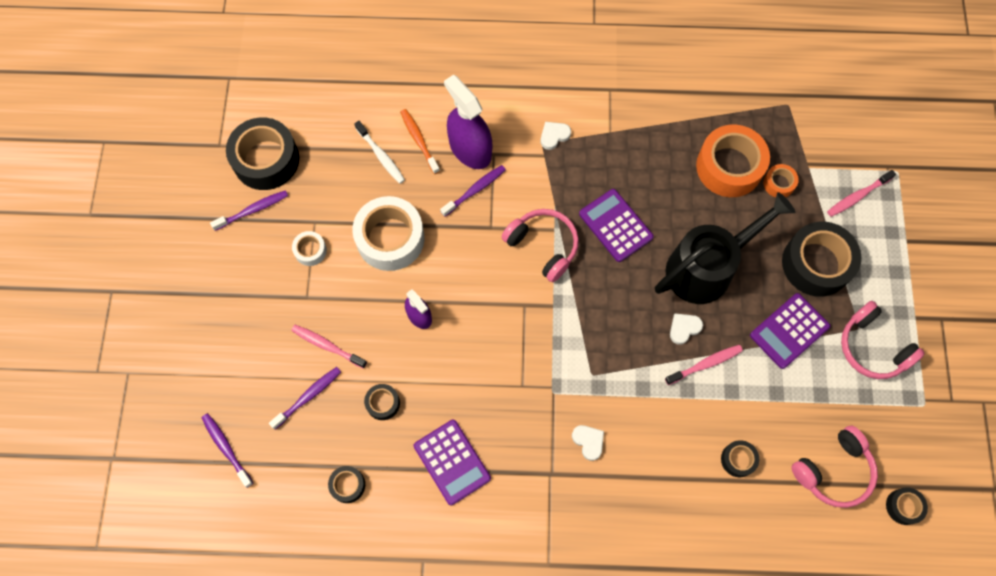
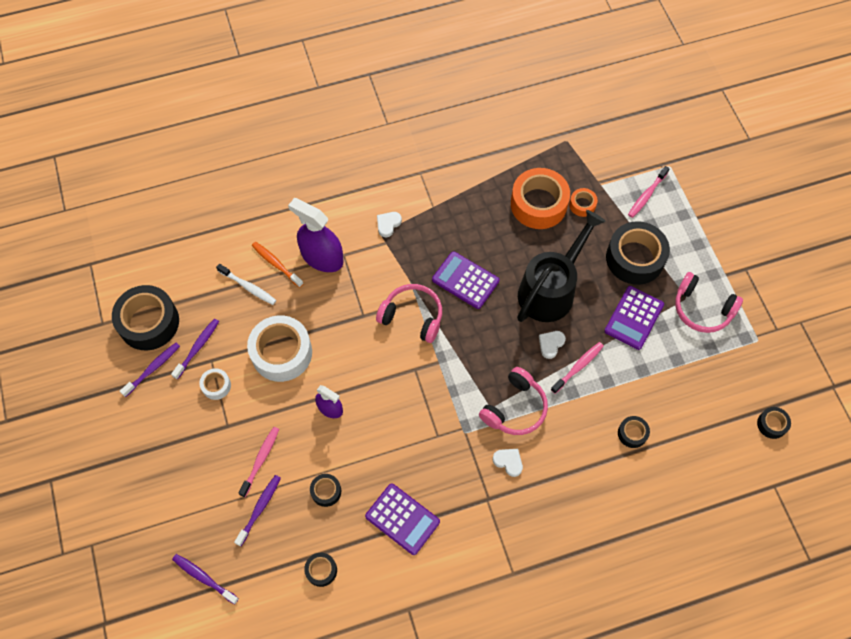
camera: 20 degrees left, 5 degrees down
pink toothbrush [291,325,367,369] -> pink toothbrush turned 105 degrees clockwise [238,427,279,497]
purple toothbrush [440,165,506,217] -> purple toothbrush moved to [171,318,219,380]
pink headphones [791,425,878,508] -> pink headphones moved to [479,367,548,435]

